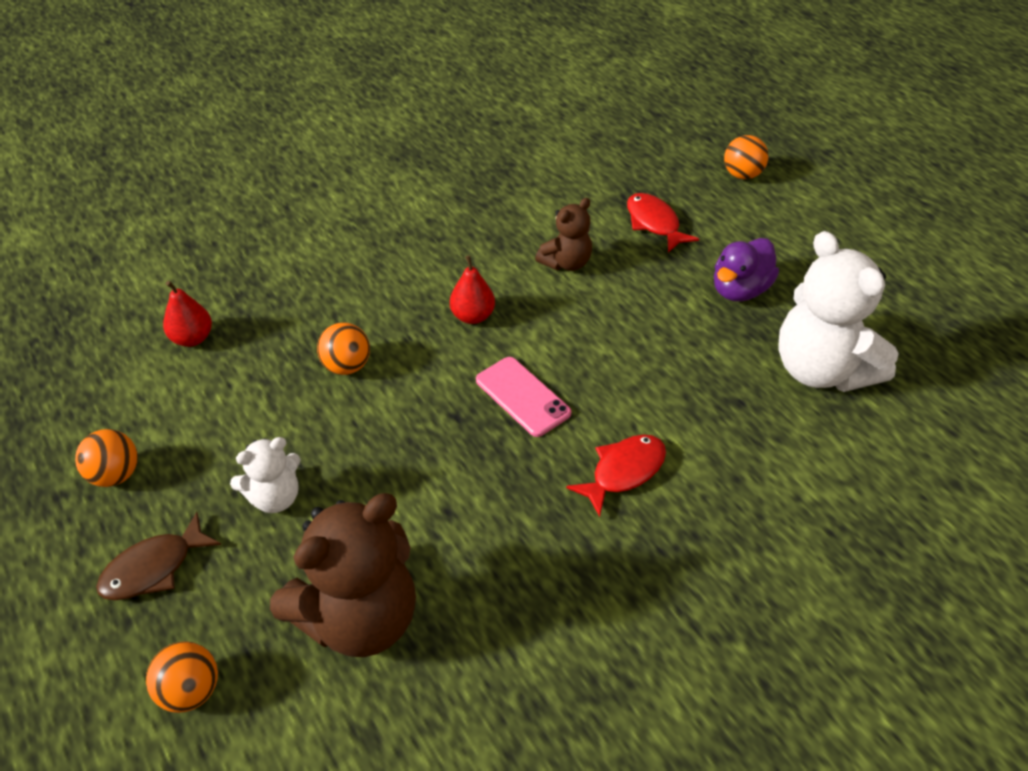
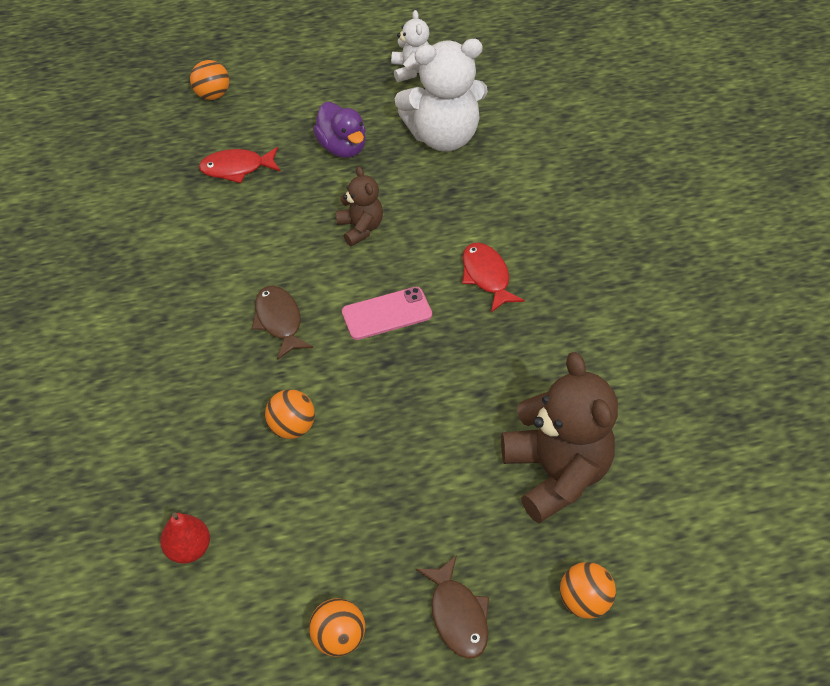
camera: 70 degrees left, 5 degrees up
white teddy bear [230,437,301,513] -> white teddy bear moved to [391,10,429,82]
red pear [450,255,495,324] -> brown fish [252,286,313,360]
brown teddy bear [535,198,592,271] -> brown teddy bear moved to [336,166,383,246]

